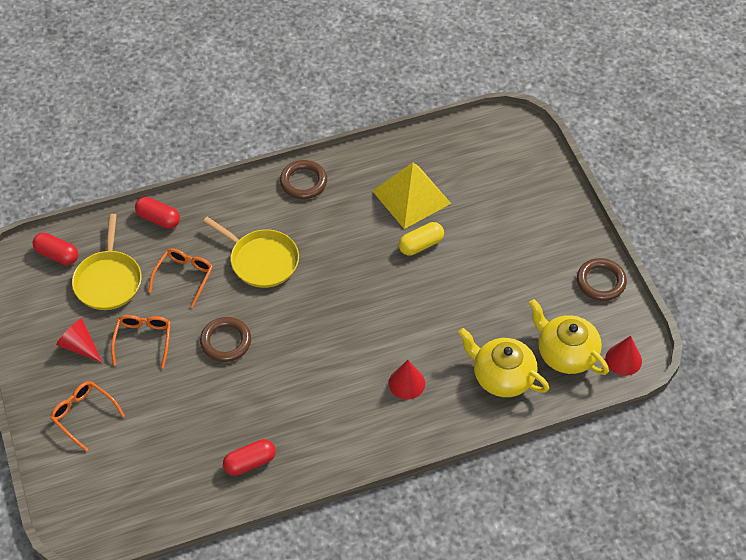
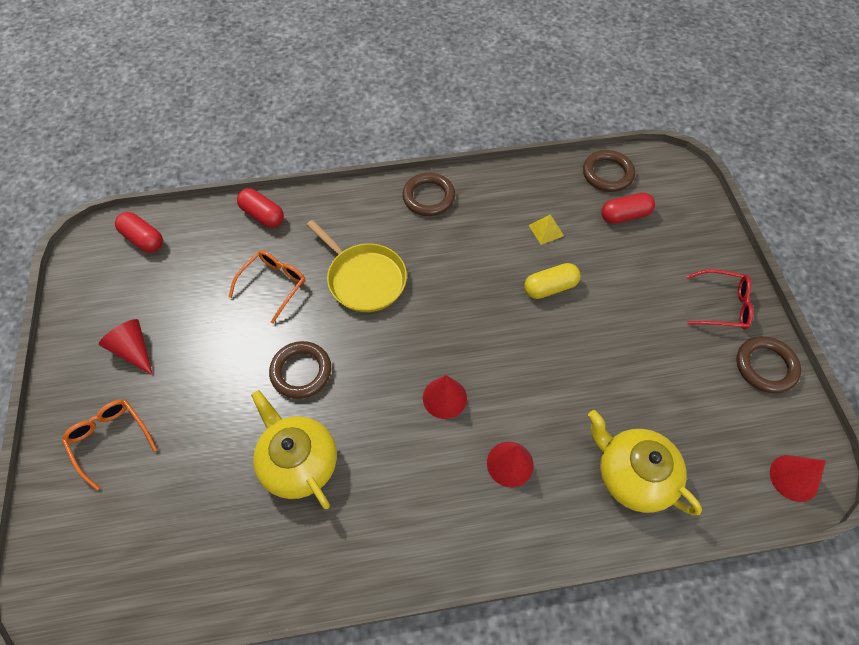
camera: 10 degrees right, 5 degrees up
yellow pan [72,214,142,310] -> none
orange glasses [111,315,171,368] -> none
red capsule [223,439,276,476] -> red capsule moved to [601,193,655,224]
yellow pyramid [373,162,451,229] -> yellow pyramid [528,214,564,245], size x0.41
yellow teapot [529,299,609,375] -> yellow teapot moved to [251,390,337,509]
none -> red cone [423,375,467,419]
none -> brown ring [583,150,635,192]
none -> red glasses [687,269,754,330]

